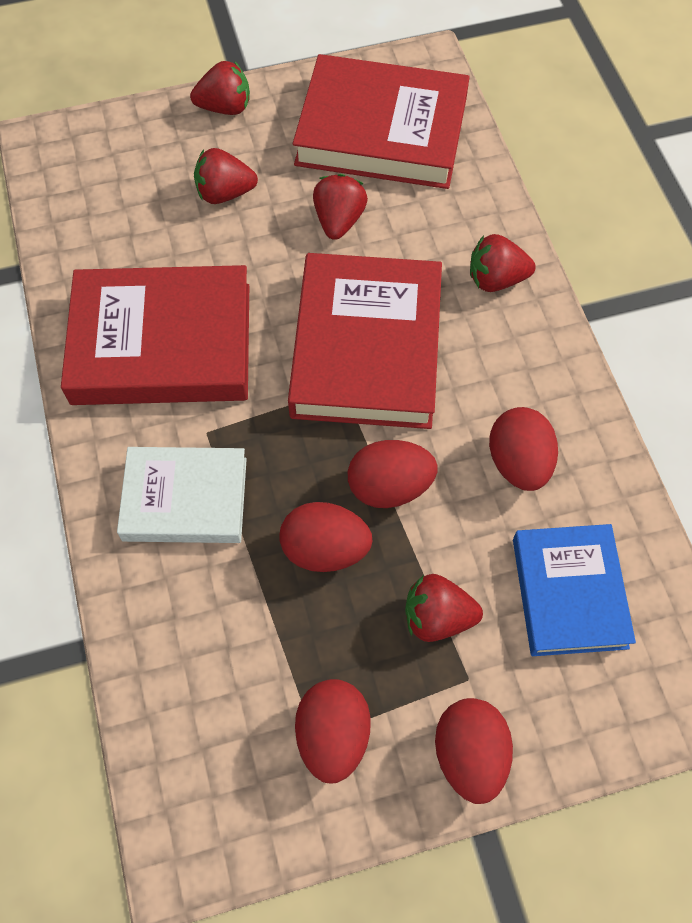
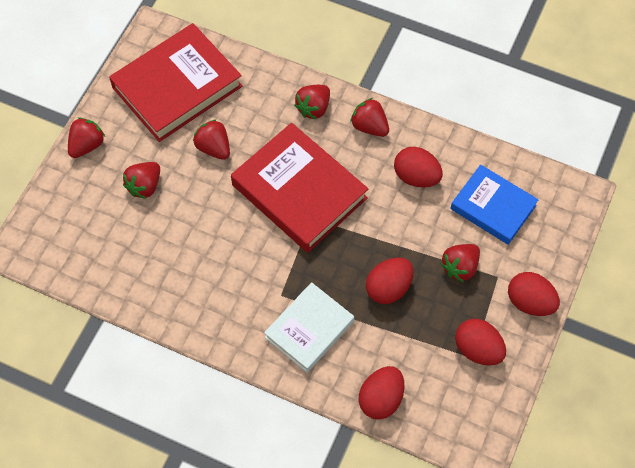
camera: 50 degrees left, 0 degrees up
red book [61,265,249,405] -> none
red egg [348,440,437,508] -> red egg moved to [359,366,404,420]
none -> red strawberry [350,98,389,137]

